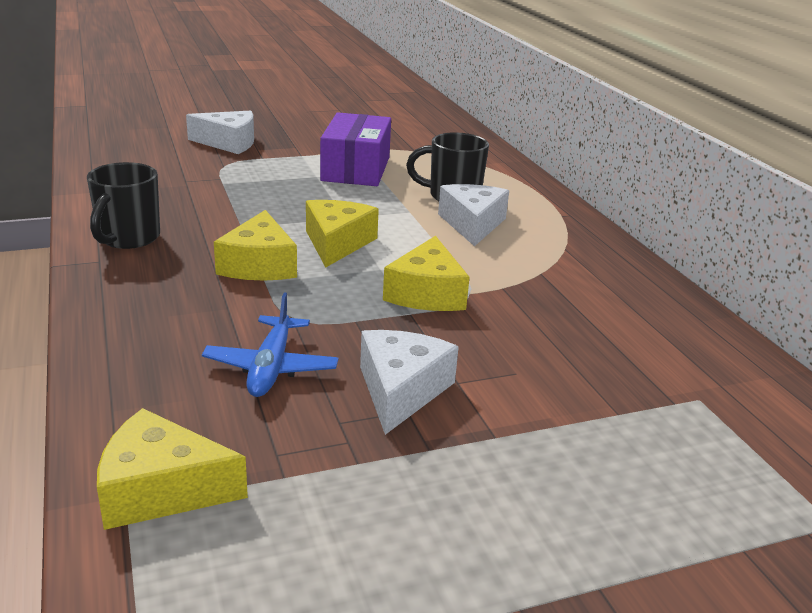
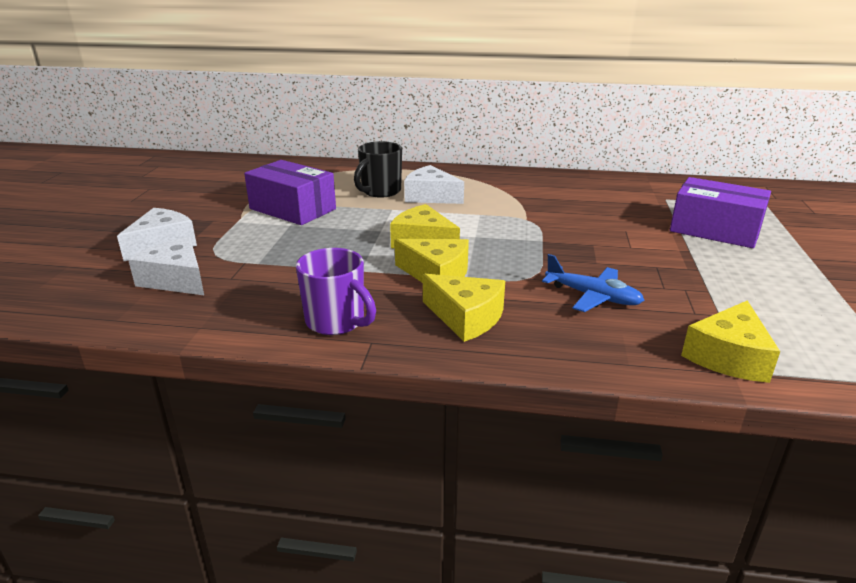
camera: 60 degrees left, 0 degrees up
black mug [87,162,160,249] -> purple mug [296,248,376,335]
white cheese [360,330,459,435] -> white cheese moved to [128,237,204,295]
yellow cheese [383,236,470,311] -> yellow cheese moved to [423,274,505,342]
none -> purple box [670,177,771,248]

